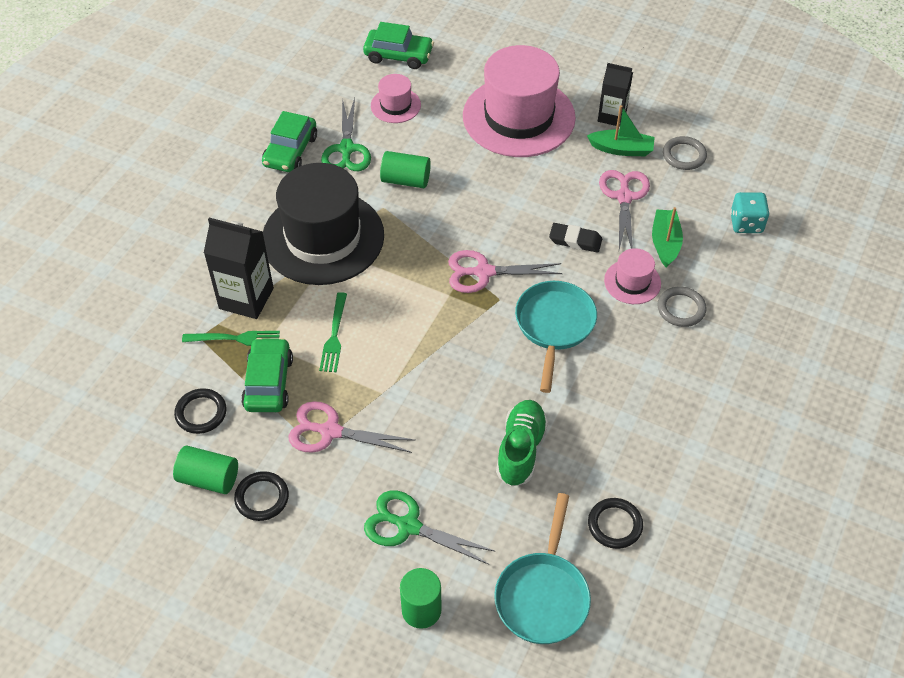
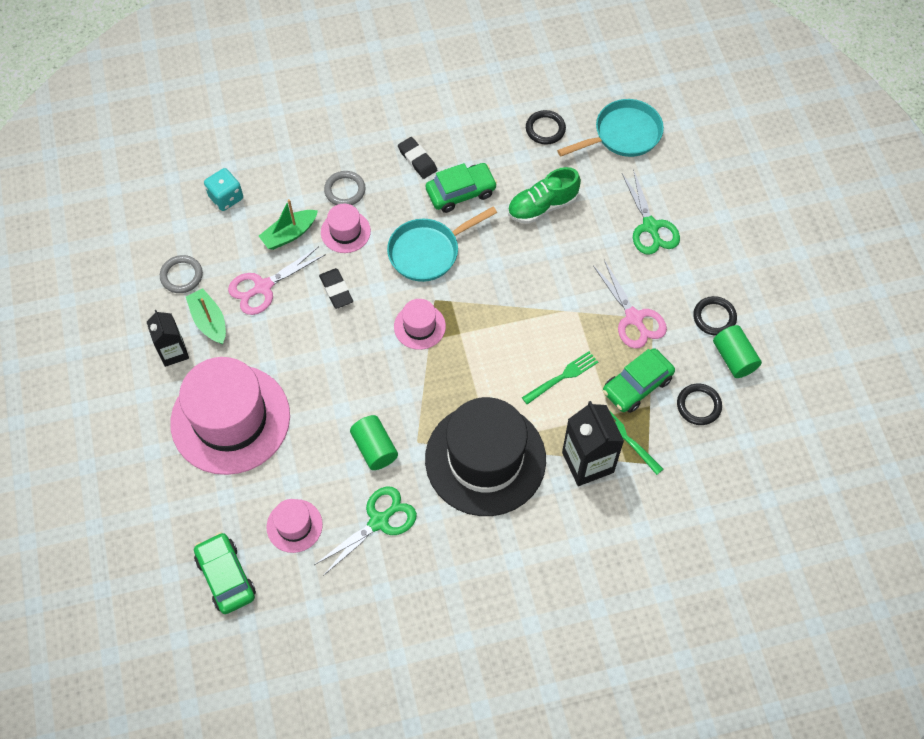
camera: 130 degrees left, 10 degrees up
green car [262,111,317,172] -> green car moved to [425,163,497,213]
green cylinder [400,568,442,629] -> none
pink scissors [448,250,563,293] -> pink hat [394,299,446,350]
none -> black eraser [398,137,437,179]

